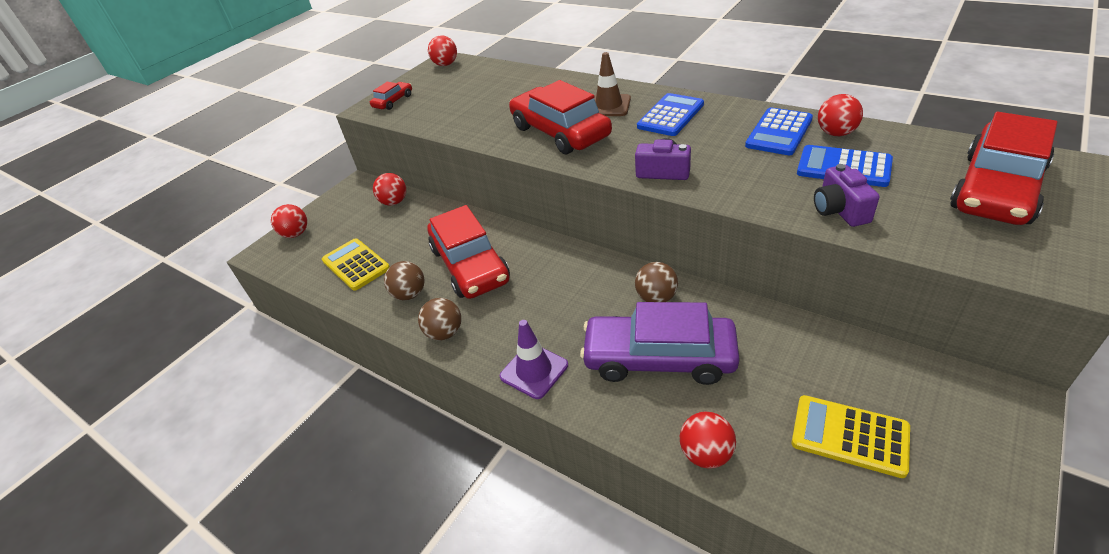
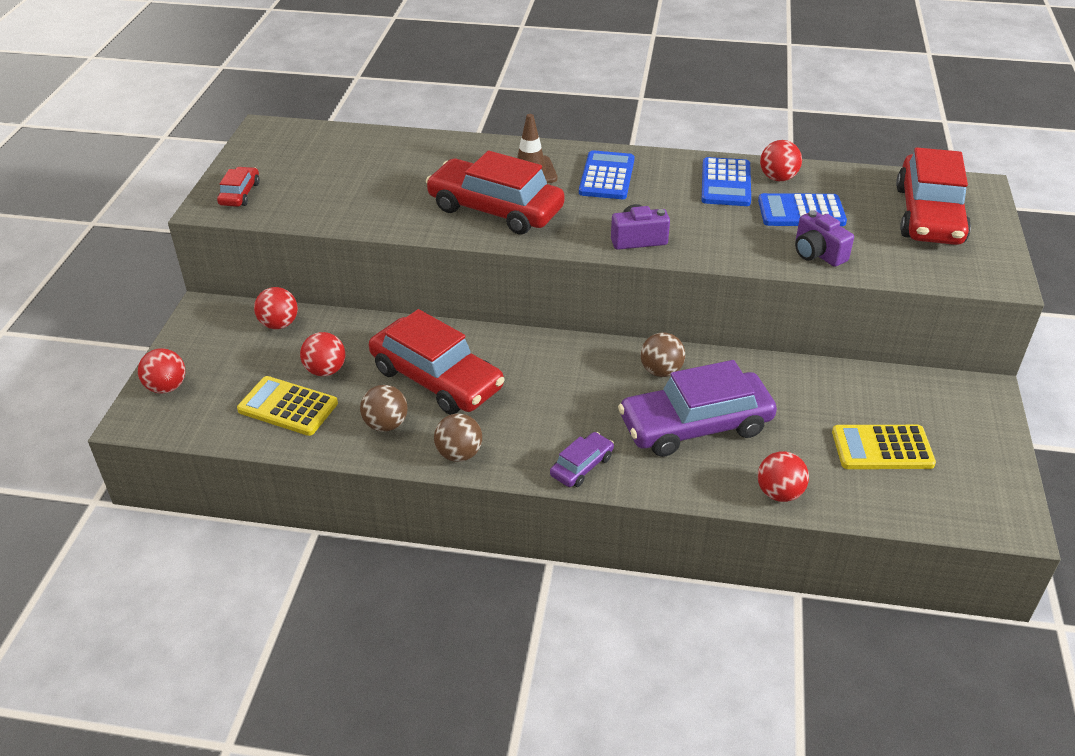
camera: 30 degrees left, 0 degrees up
red ball [428,35,457,66] -> red ball moved to [300,332,345,376]
purple traffic cone [500,320,568,399] -> purple car [550,432,614,487]

